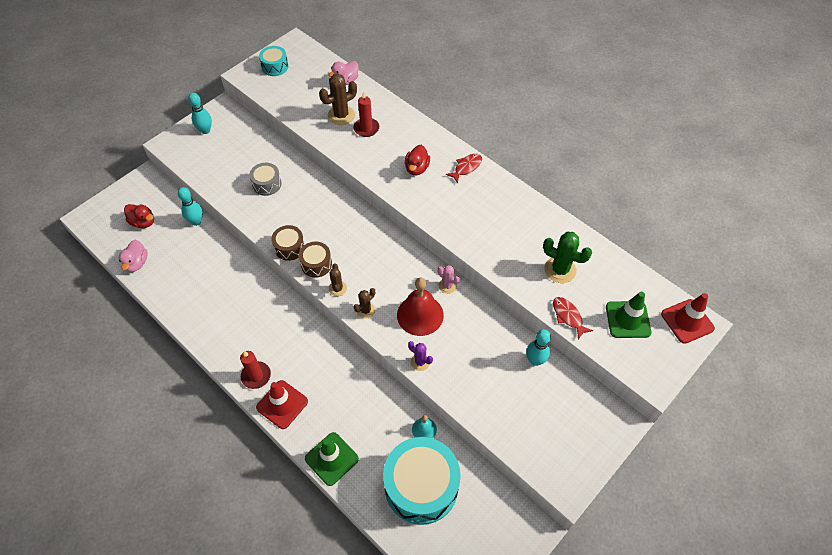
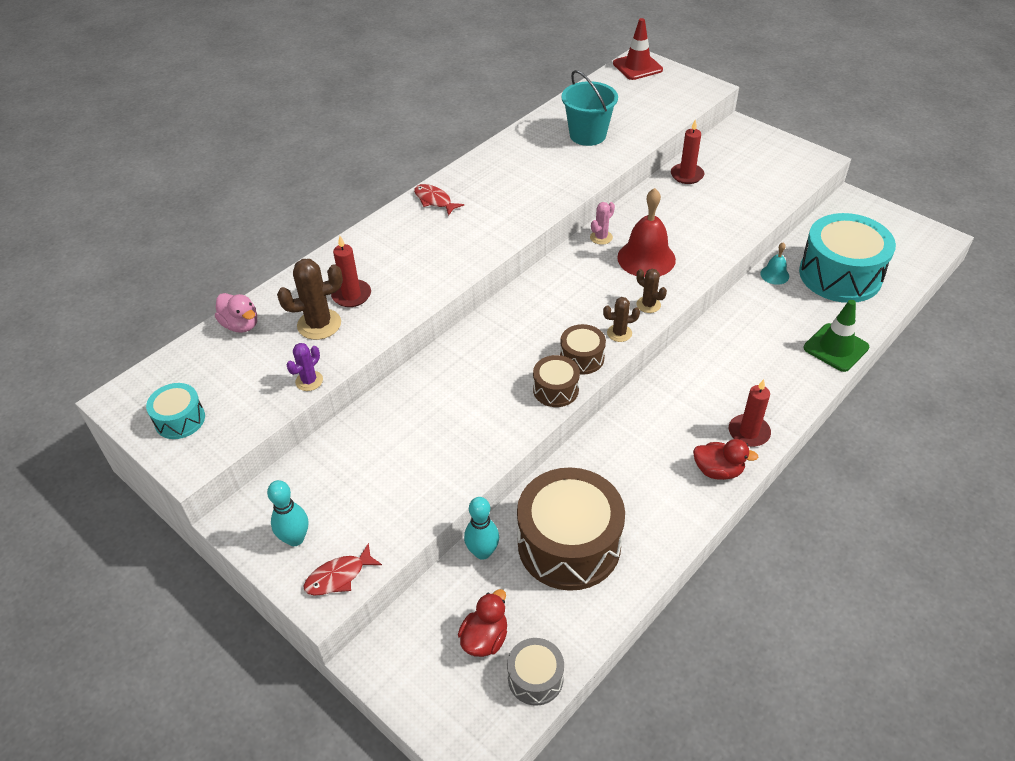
camera: 90 degrees left, 10 degrees down
pink duck [119,240,148,272] -> none
grey drum [249,163,282,196] -> grey drum moved to [507,638,564,706]
red traffic cone [256,380,308,429] -> none
brown cactus [319,74,357,125] -> brown cactus turned 75 degrees counterclockwise [277,259,343,340]
red duck [405,145,430,175] -> red duck moved to [693,439,758,480]
purple cactus [408,341,433,371] -> purple cactus moved to [286,343,323,391]
turquoise bowling pin [526,329,551,366] -> red candle [671,119,704,184]
green cactus [543,232,592,283] -> turquoise bucket [561,70,618,146]
red fish [553,297,593,339] -> red fish moved to [304,543,382,595]
green traffic cone [606,292,651,338] -> none
none -> brown drum [517,467,625,591]

